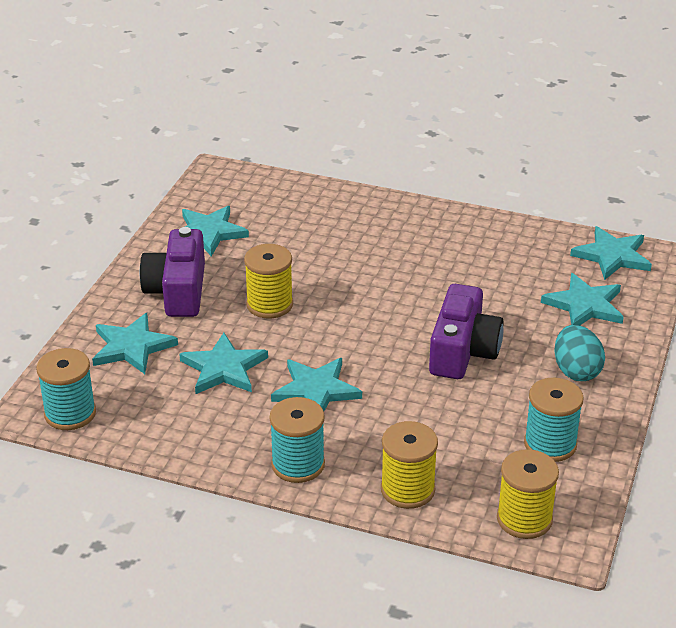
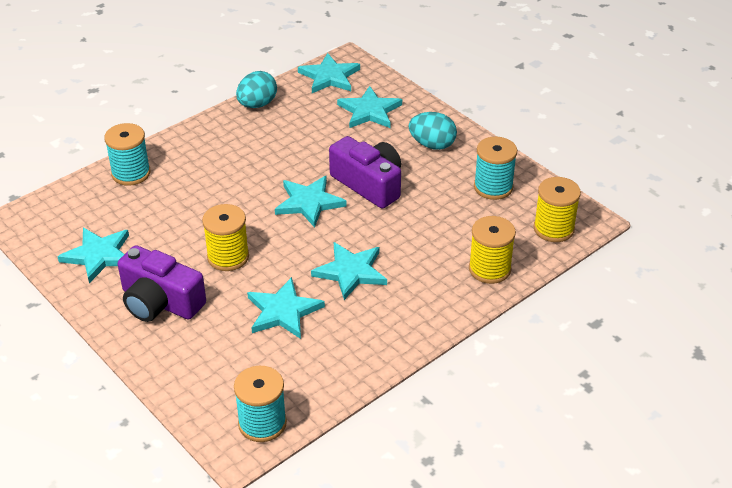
camera: 60 degrees left, 5 degrees up
turquoise star [92,313,178,374] -> turquoise star moved to [275,176,347,228]
turquoise spool [269,397,325,483] -> turquoise spool moved to [104,123,151,186]
none -> turquoise egg [236,71,277,108]

